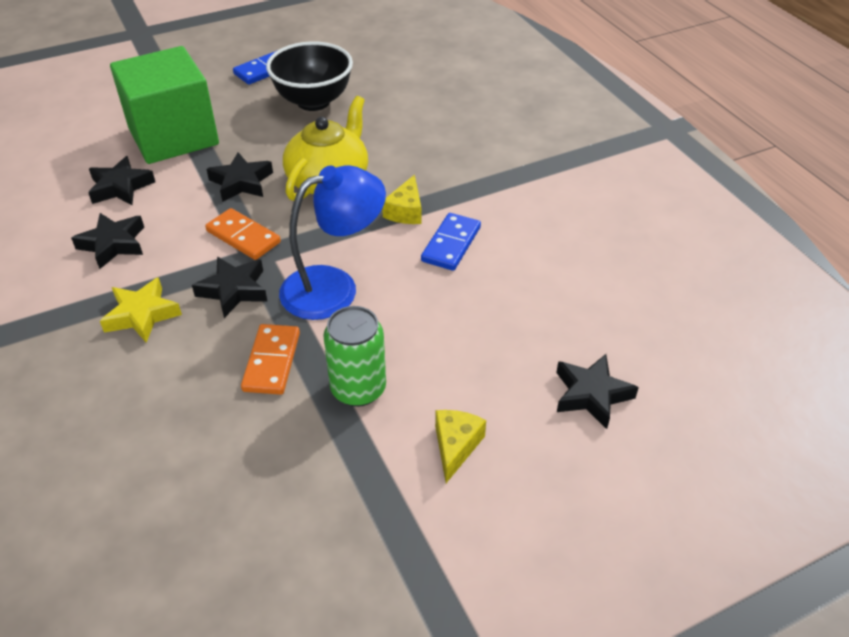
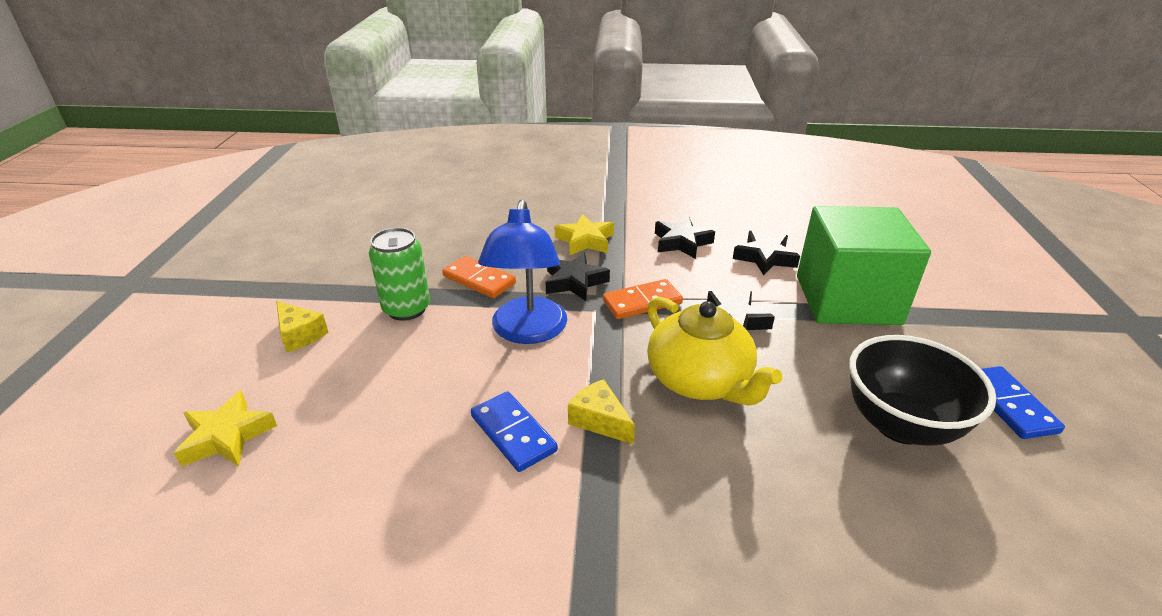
camera: 120 degrees right, 10 degrees down
black star [556,354,639,429] -> yellow star [174,390,277,467]

